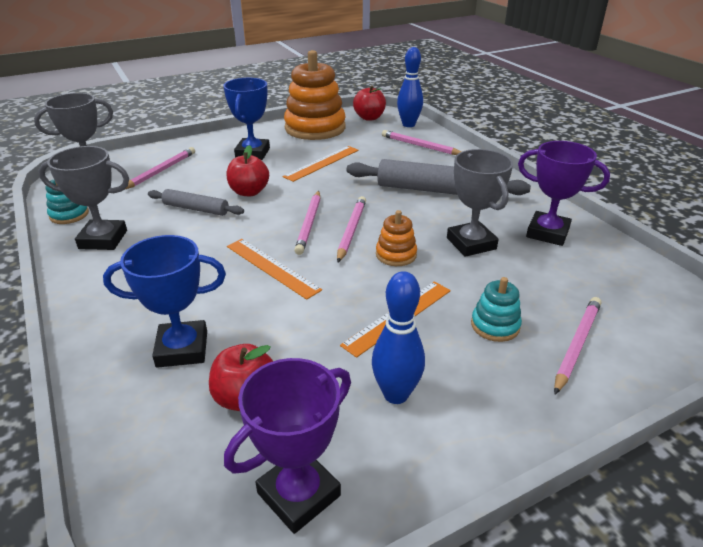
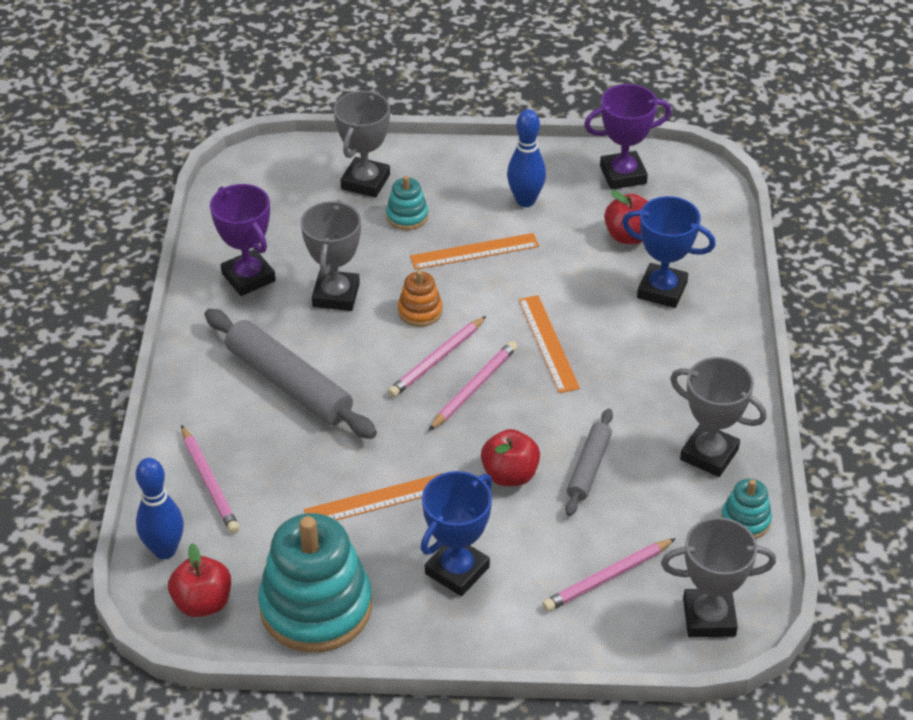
camera: 150 degrees left, 10 degrees up
grey rolling pin [148,189,244,216] -> grey rolling pin turned 60 degrees clockwise [565,409,613,516]
orange stacking toy [284,50,346,140] -> turquoise stacking toy [258,513,372,653]
pink pencil [554,297,601,394] -> grey trophy [334,91,390,198]

